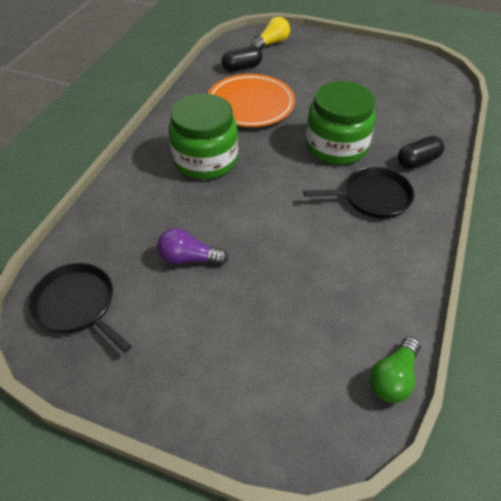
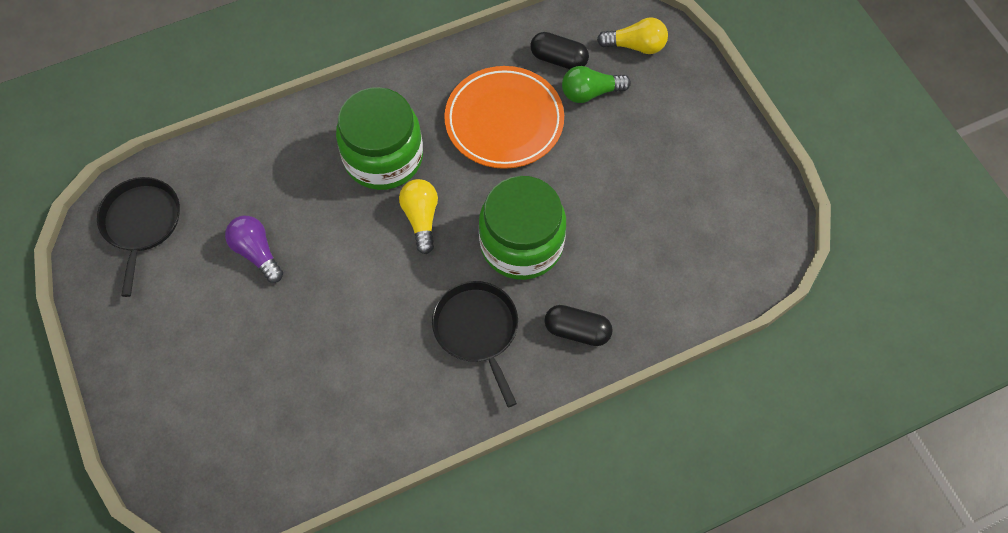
camera: 45 degrees right, 15 degrees up
black pan [303,167,414,219] -> black pan turned 150 degrees counterclockwise [432,281,518,407]
green light bulb [370,337,421,403] -> green light bulb moved to [562,66,631,103]
none -> yellow light bulb [399,179,438,254]

